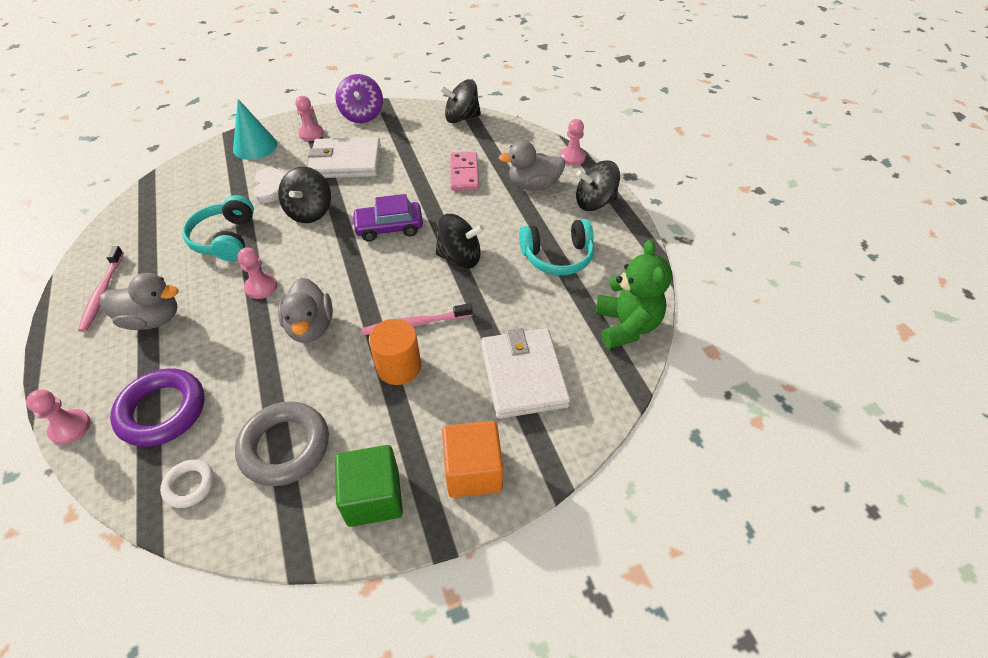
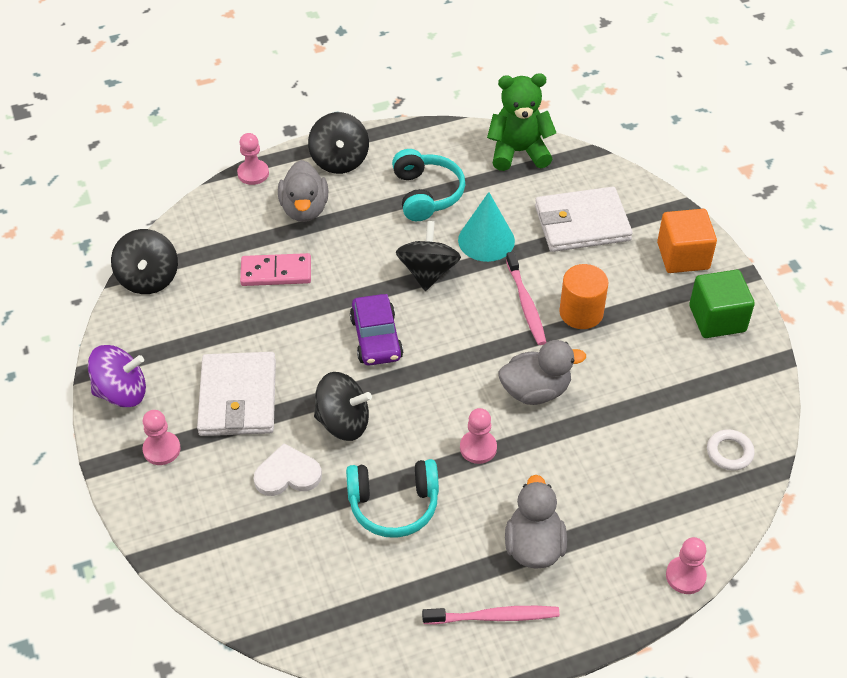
camera: 90 degrees left, 0 degrees up
purple ring [110,368,205,447] -> none
turquoise cone [233,99,277,160] -> turquoise cone moved to [458,192,515,262]
grey ring [235,401,329,486] -> none

